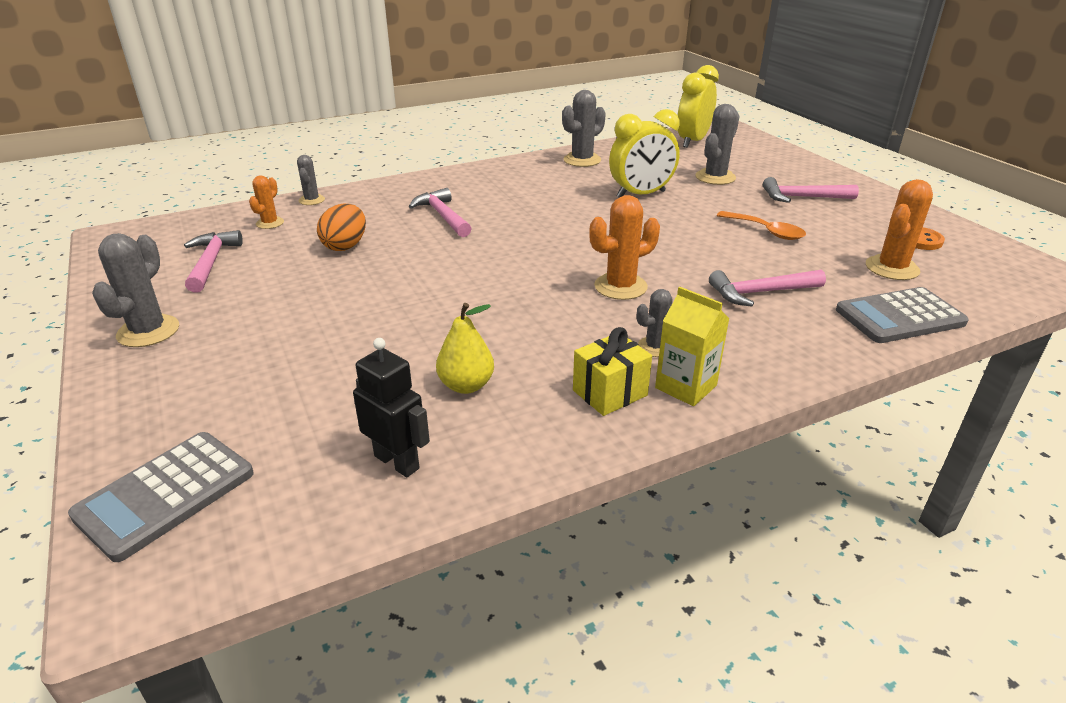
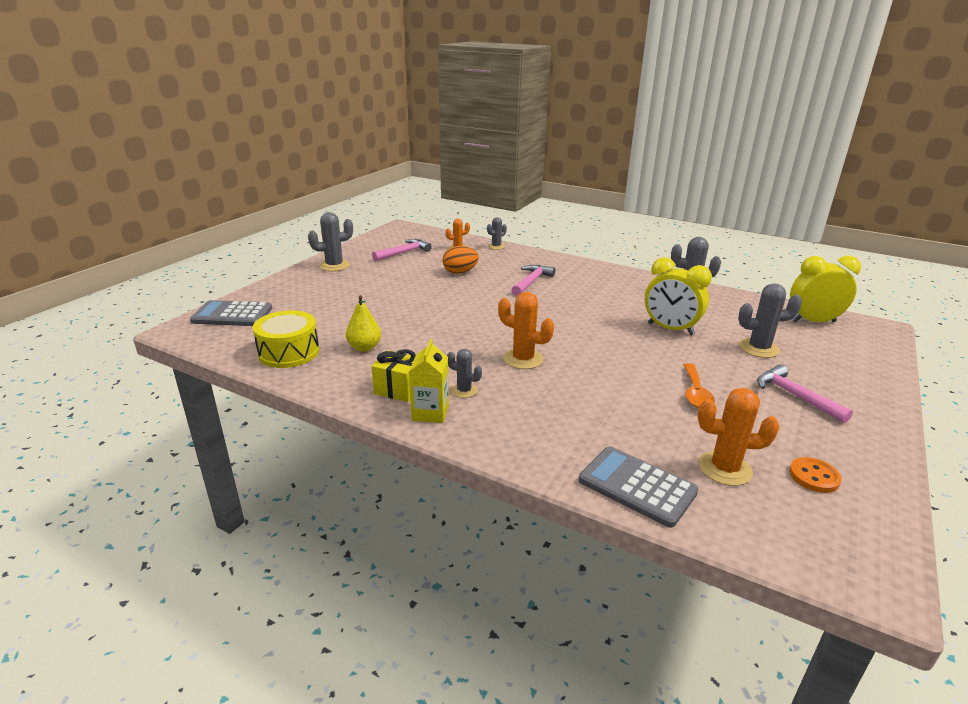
camera: 55 degrees right, 5 degrees down
black robot [353,338,430,477] -> yellow drum [253,310,319,368]
pink hammer [709,270,826,307] -> none

